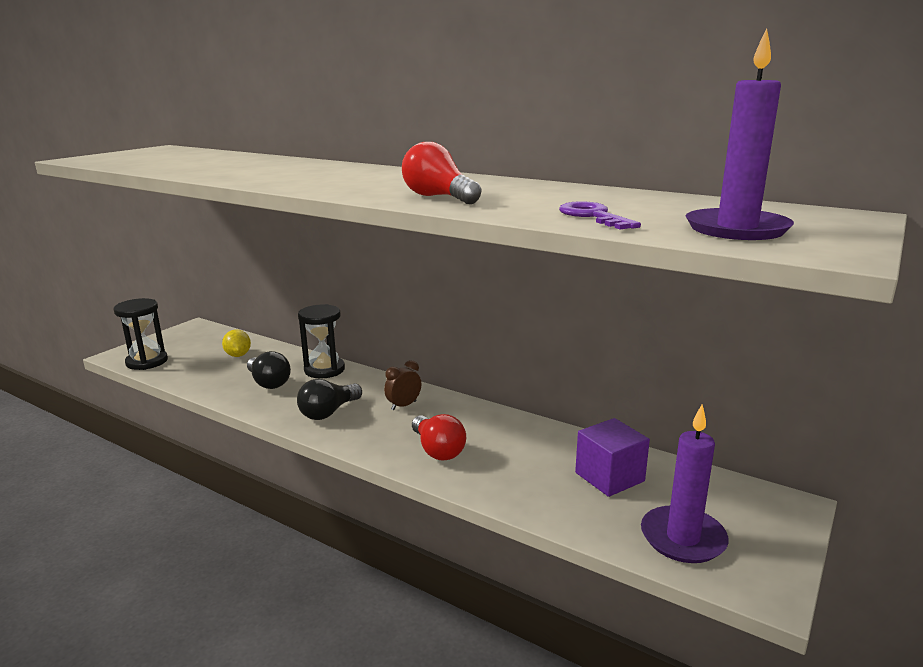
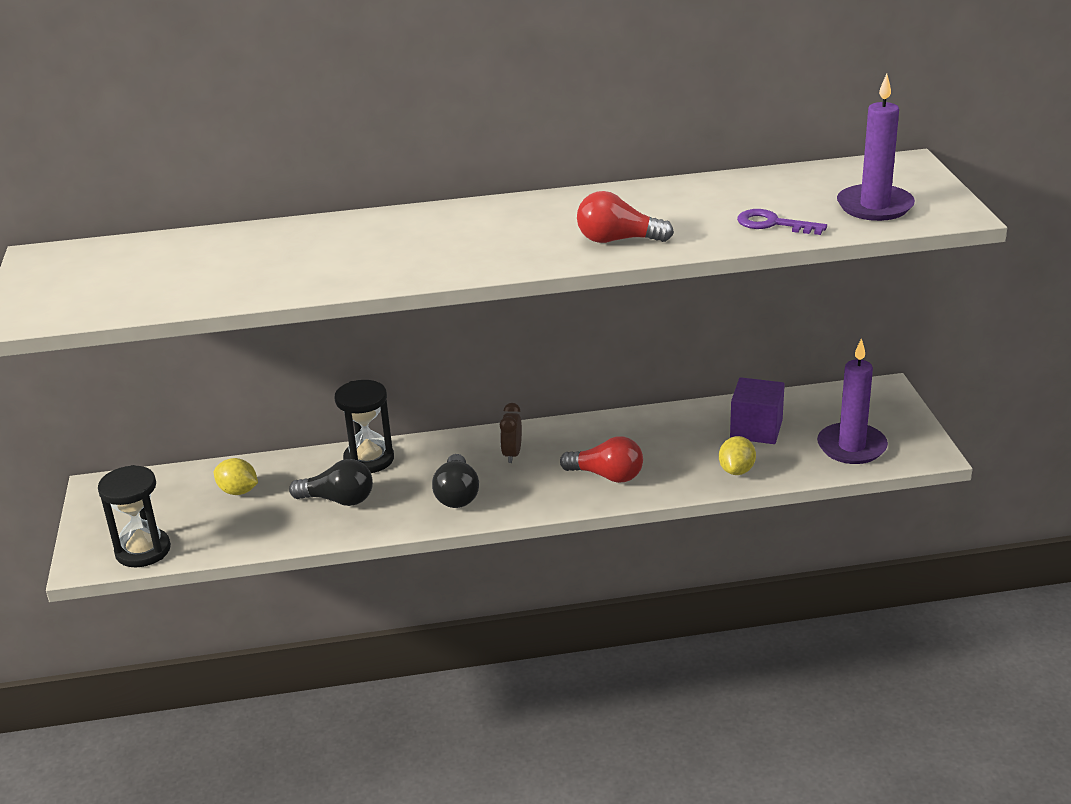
camera: 40 degrees left, 10 degrees up
none -> yellow lemon [719,436,756,475]

